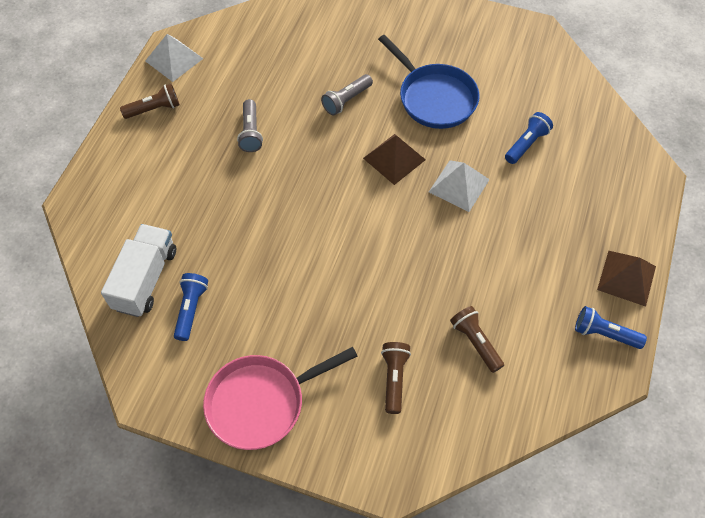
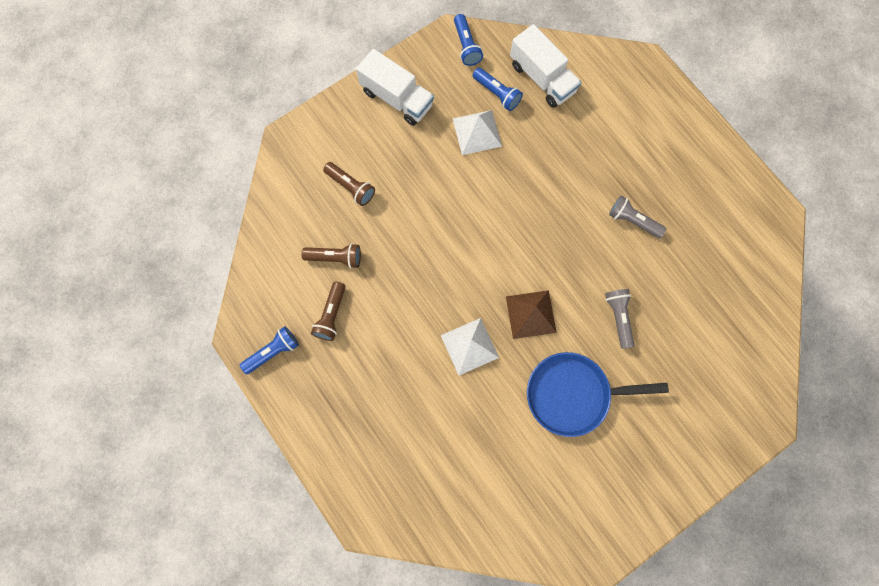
camera: 125 degrees right, 15 degrees up
brown flashlight [120,84,180,119] -> brown flashlight moved to [311,282,345,341]
white pyramid [145,34,203,82] -> white pyramid moved to [453,110,502,155]
pink pan [203,347,358,450] -> white truck [356,49,434,126]
blue flashlight [505,112,553,164] -> blue flashlight moved to [454,14,483,66]
brown pyramid [597,251,656,307] -> none

